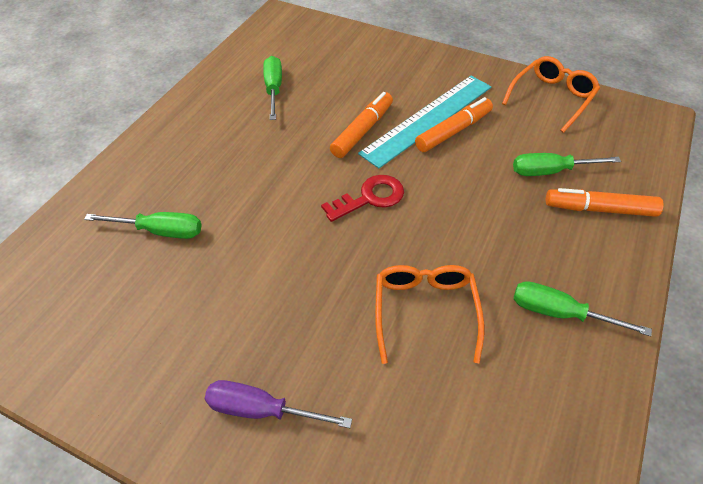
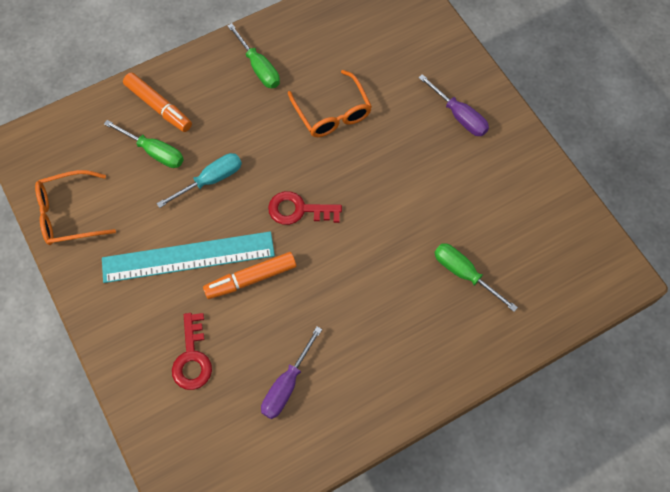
camera: 145 degrees left, 15 degrees up
green screwdriver [263,56,282,120] -> purple screwdriver [261,327,322,419]
orange glasses [375,265,484,364] -> orange glasses turned 60 degrees counterclockwise [288,70,372,137]
orange marker [415,97,493,152] -> none
none -> turquoise screwdriver [156,153,242,208]
none -> red key [172,313,212,390]

